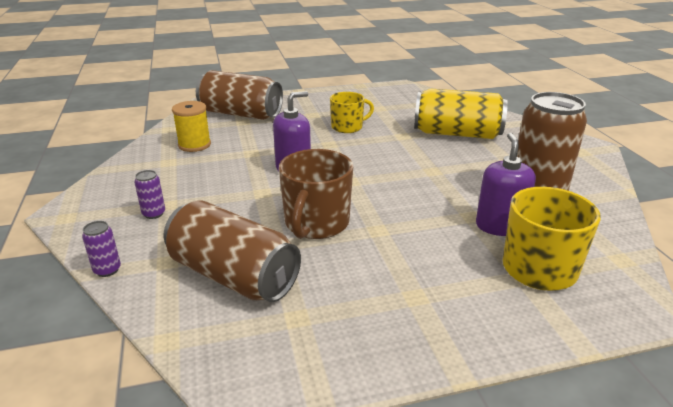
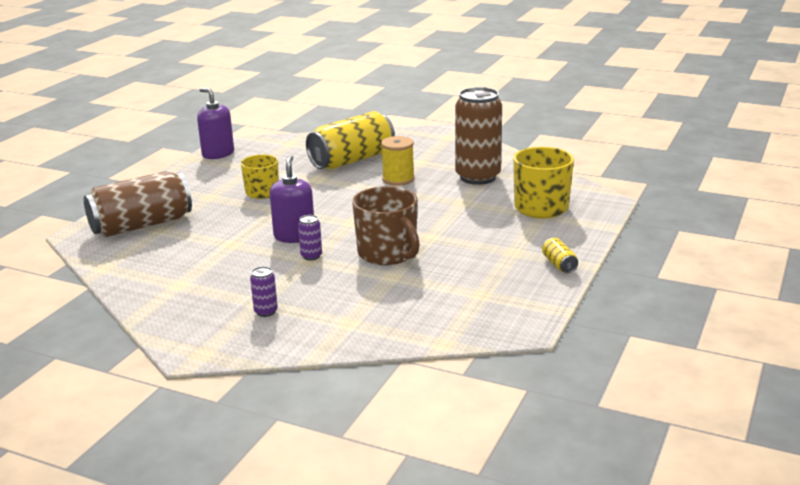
camera: 50 degrees left, 5 degrees down
purple can [82,221,121,277] -> purple can moved to [298,215,322,260]
brown can [164,200,301,302] -> none
yellow spool [172,101,211,152] -> yellow spool moved to [381,136,414,186]
purple soap dispenser [476,133,536,236] -> purple soap dispenser moved to [197,88,234,159]
none -> yellow can [542,238,578,273]

